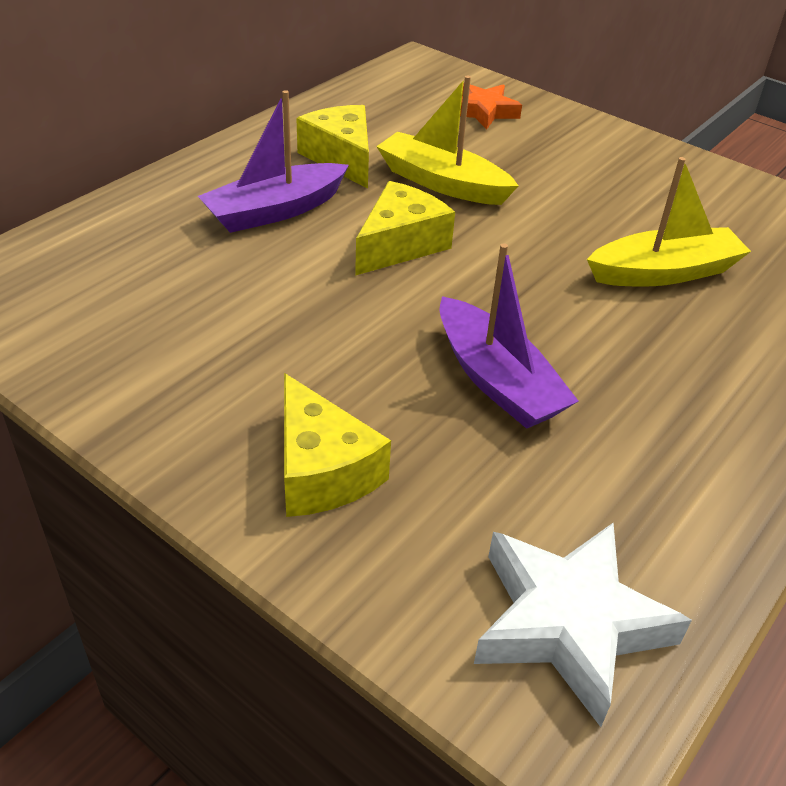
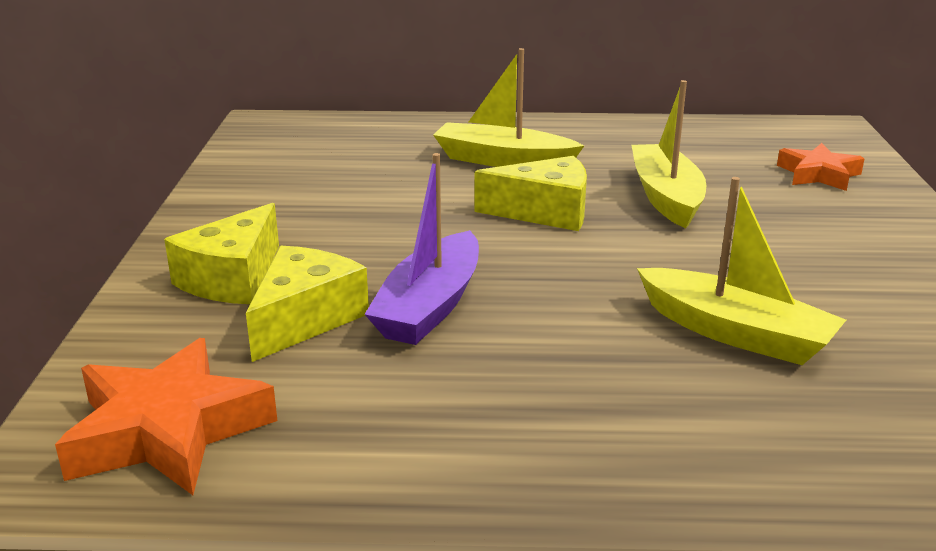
camera: 55 degrees right, 15 degrees down
purple boat [198,90,349,233] -> yellow boat [433,48,584,167]
yellow cheese [296,105,369,188] -> yellow cheese moved to [246,246,369,362]
white star [474,523,692,727] -> orange star [55,338,277,495]

